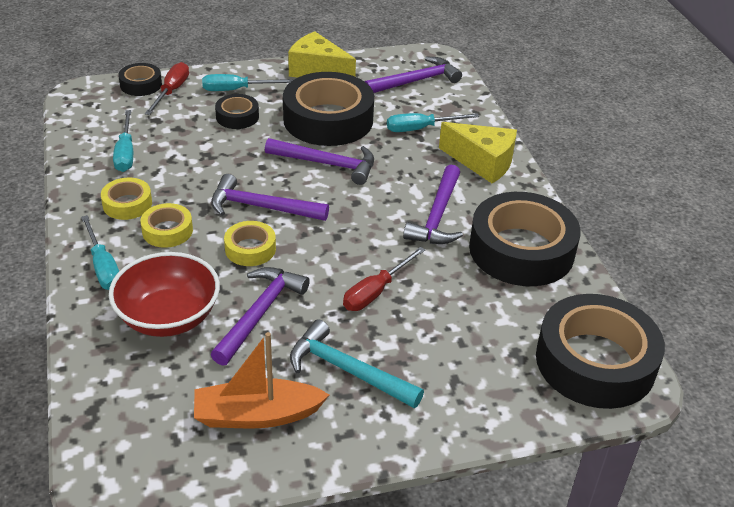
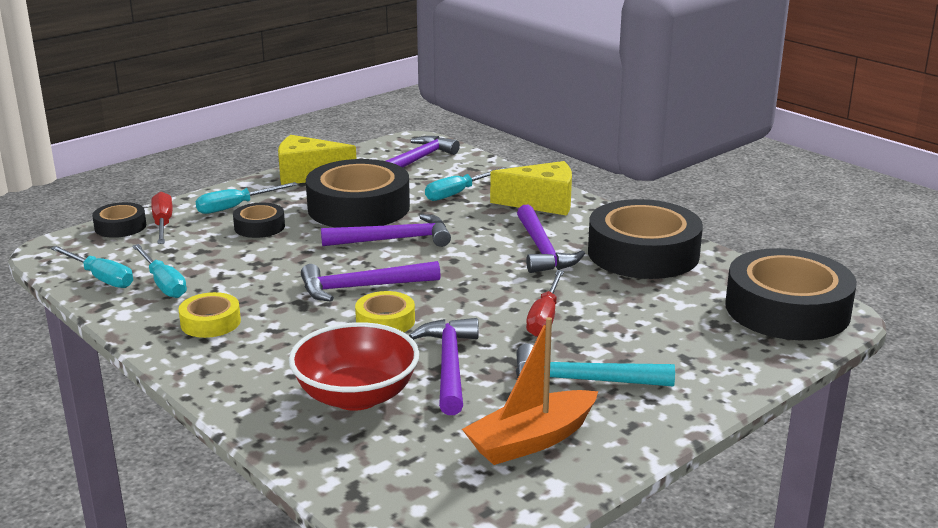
camera: 25 degrees left, 15 degrees down
turquoise screwdriver [81,215,119,290] -> turquoise screwdriver moved to [50,246,133,288]
yellow tape [141,203,193,248] -> none

